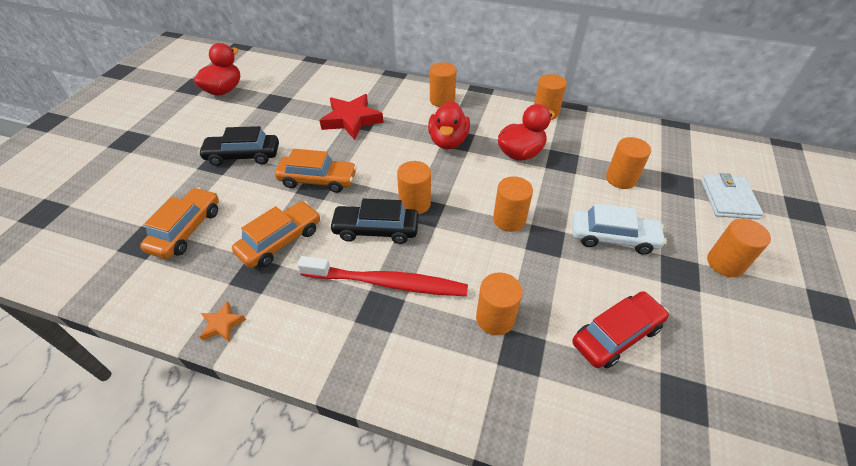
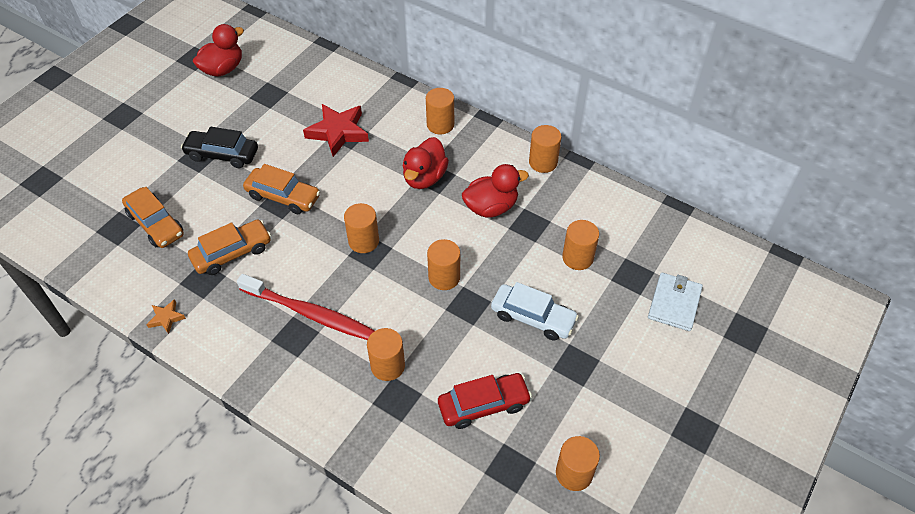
camera: 15 degrees right, 5 degrees up
orange car [140,187,219,259] -> orange car turned 105 degrees clockwise [122,187,184,248]
black car [329,198,419,244] -> none
orange cylinder [707,219,771,277] -> orange cylinder moved to [556,436,600,491]

